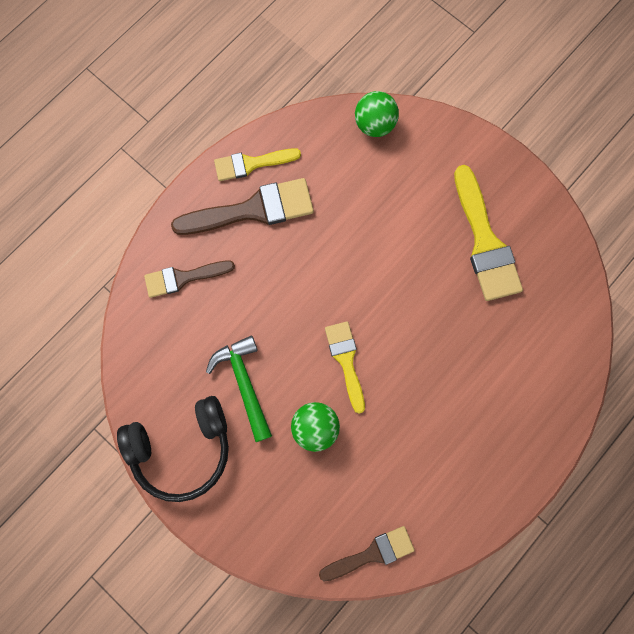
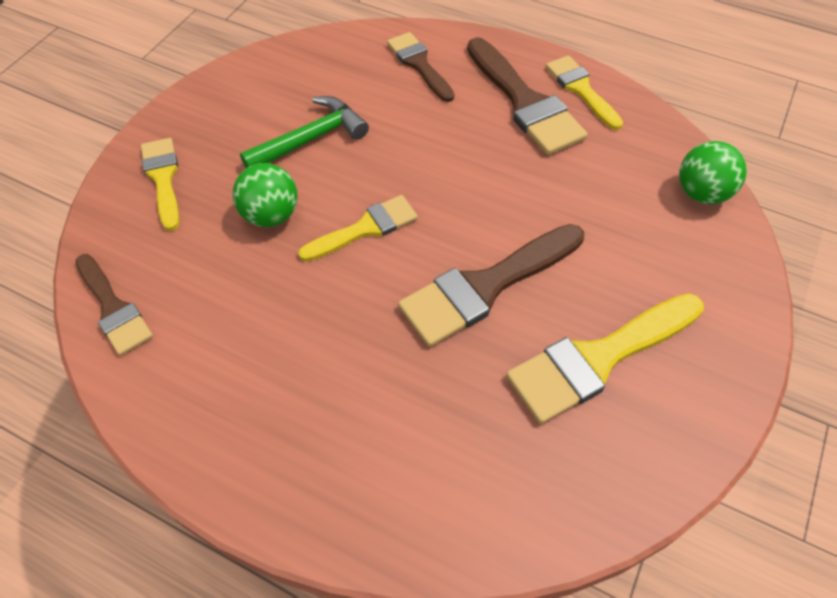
camera: 75 degrees right, 20 degrees down
black headphones [117,396,229,502] -> none
none -> yellow brush [141,138,179,231]
none -> brown brush [398,224,584,347]

